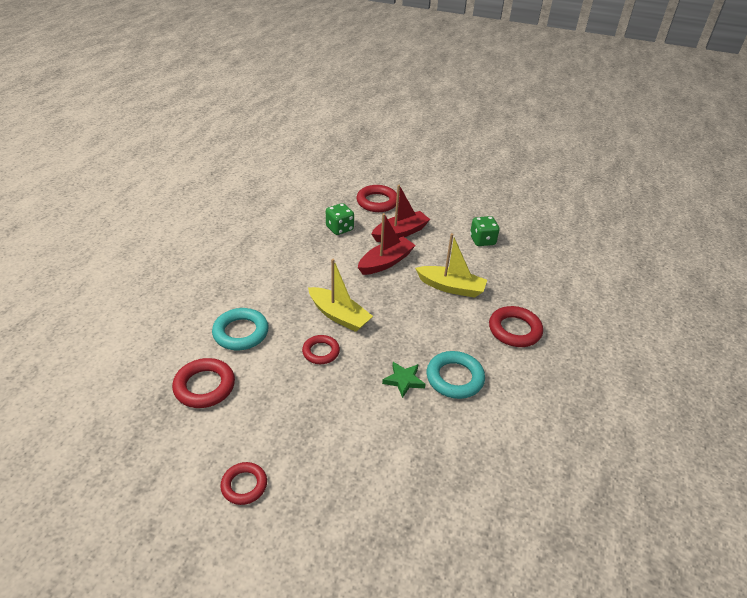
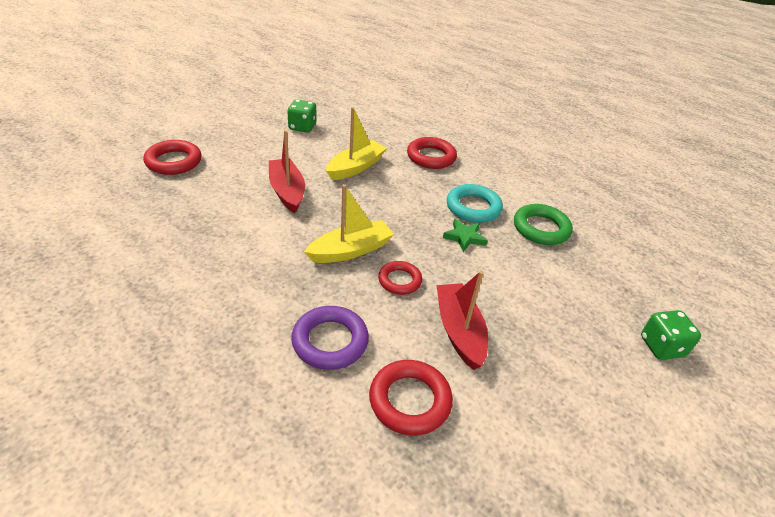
camera: 70 degrees left, 0 degrees up
turquoise ring [212,308,269,350] -> purple ring [291,306,369,370]
red ring [220,462,267,505] -> none
green dice [326,203,354,235] -> green dice moved to [641,310,701,360]
red boat [371,185,430,242] -> red boat moved to [436,271,488,370]
none -> green ring [514,204,573,245]

